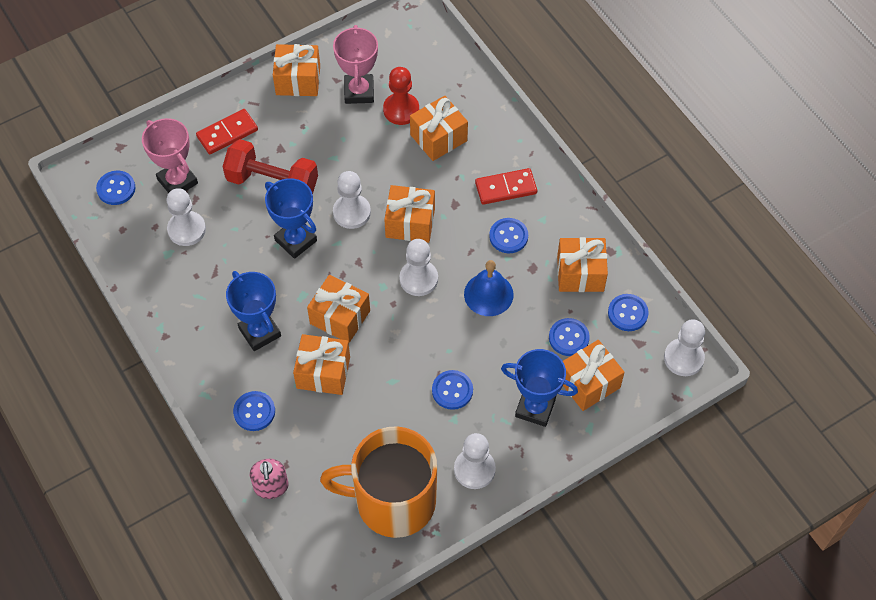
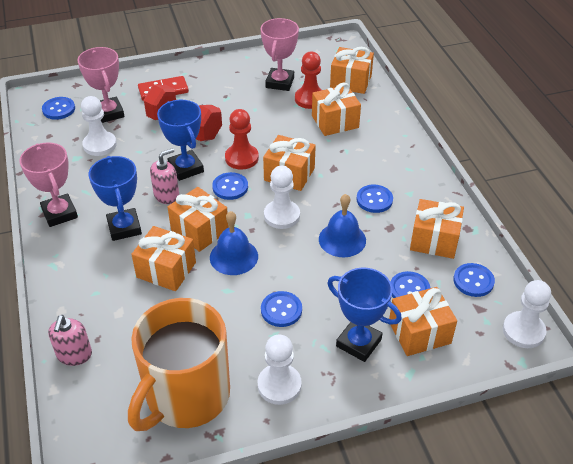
camera: 15 degrees right, 15 degrees down
blue button [233,391,275,431] -> blue button moved to [212,172,248,200]
orange gift [273,44,320,96] -> orange gift moved to [330,47,374,94]
orange mug [320,426,437,538] -> orange mug turned 75 degrees counterclockwise [128,298,230,431]
white pawn [333,171,371,229] -> red pawn [225,109,259,170]
red domino [475,168,537,205] -> none
none -> pink trophy [19,142,78,227]
none -> pink soap dispenser [150,148,179,204]
none -> blue bell [210,211,258,275]

